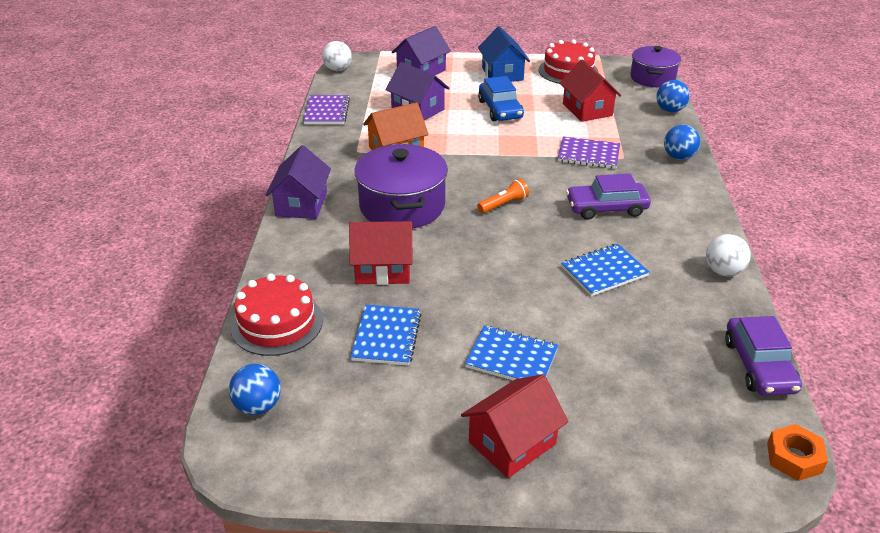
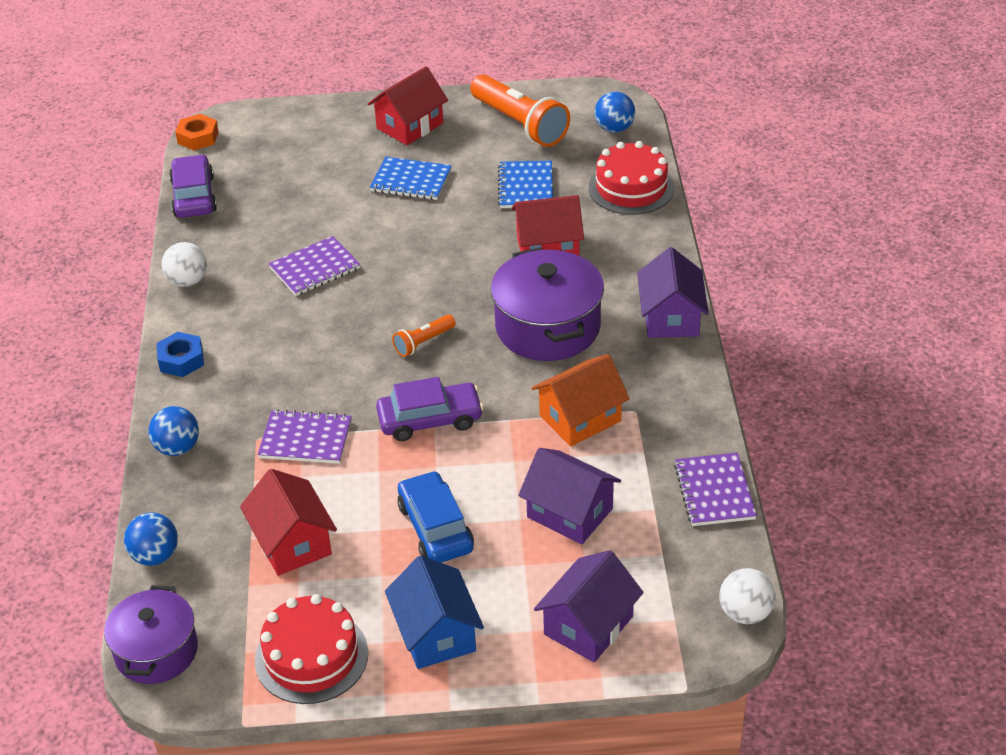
camera: 175 degrees right, 5 degrees up
blue notebook [561,244,650,296] -> purple notebook [268,236,360,296]
purple car [566,173,651,220] -> purple car moved to [376,377,483,441]
none -> blue nut [156,332,204,377]
none -> orange flashlight [470,74,570,147]

